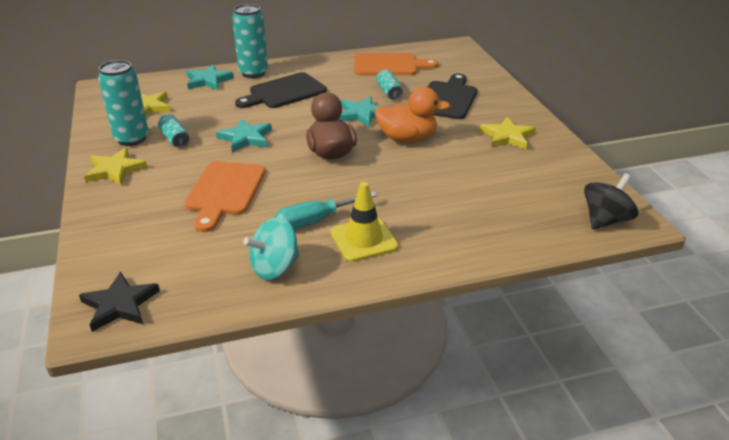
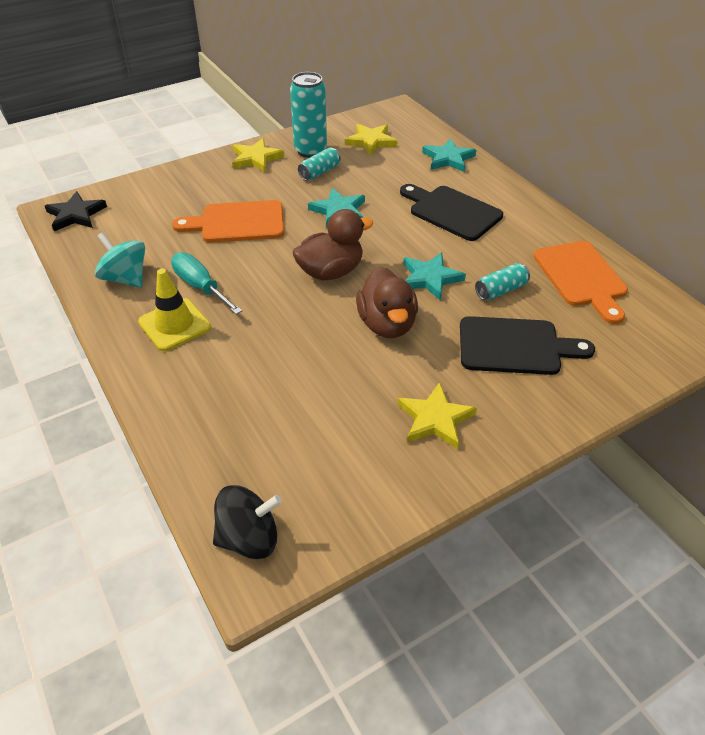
camera: 75 degrees right, 10 degrees up
turquoise can [232,4,268,78] -> none
orange duck [374,87,450,143] -> brown duck [356,267,418,338]
black spinning top [584,173,638,230] -> black spinning top turned 45 degrees counterclockwise [213,485,282,559]

